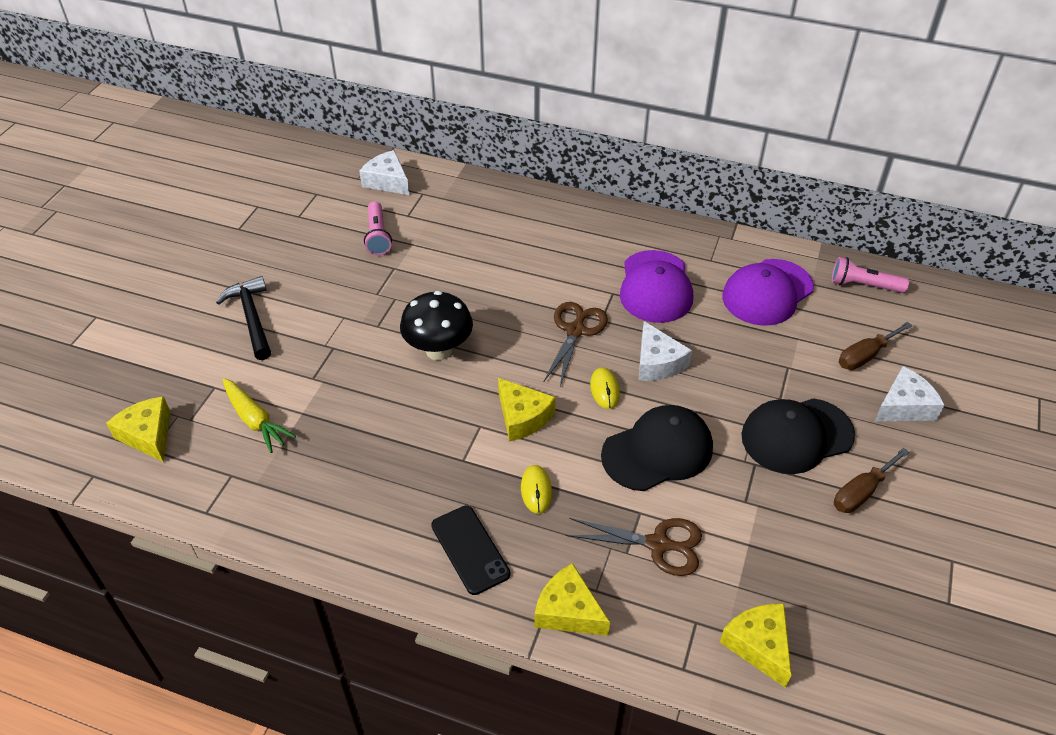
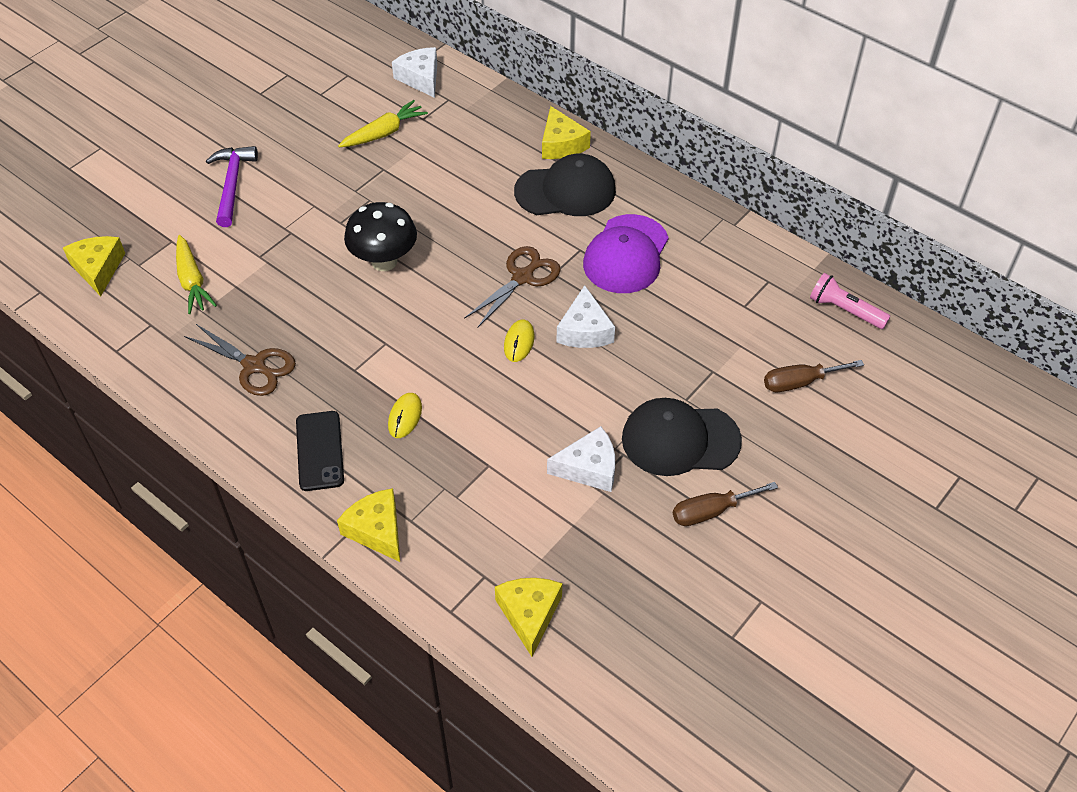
camera: 20 degrees right, 5 degrees up
black hammer [216,276,271,360] -> purple hammer [206,146,258,227]
pink flashlight [364,201,392,255] -> yellow carrot [338,100,428,147]
yellow cheese [498,378,556,441] -> yellow cheese moved to [542,106,591,159]
brown scissors [566,518,702,576] -> brown scissors moved to [184,324,296,396]
black cap [601,405,713,491] -> black cap moved to [514,154,616,216]
purple cap [722,259,814,326] -> none
white cheese [875,366,944,421] -> white cheese moved to [547,426,615,492]

